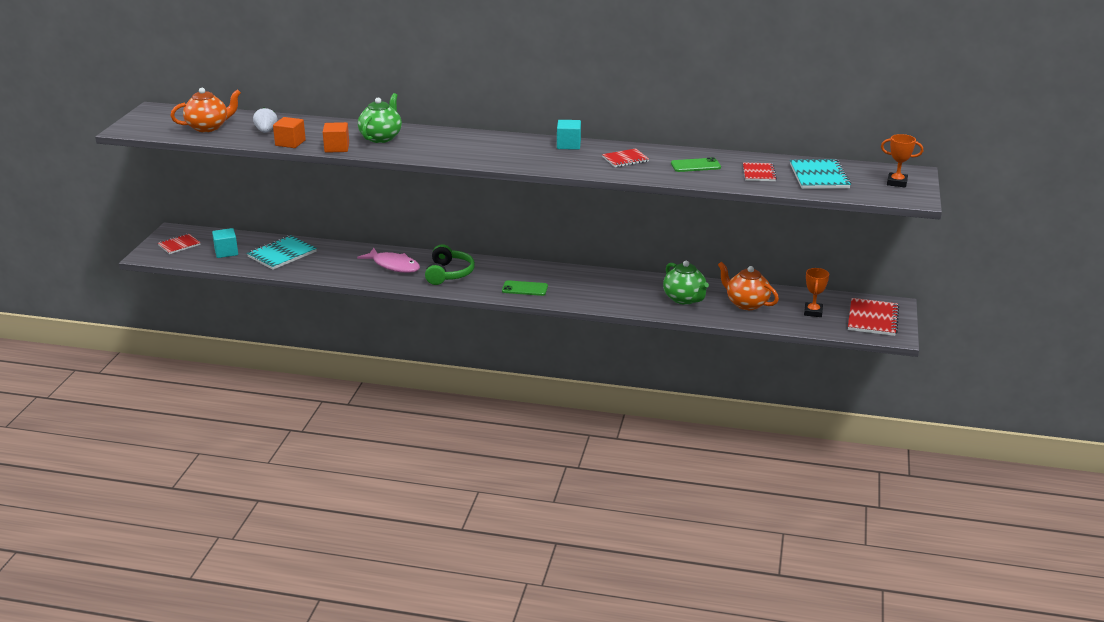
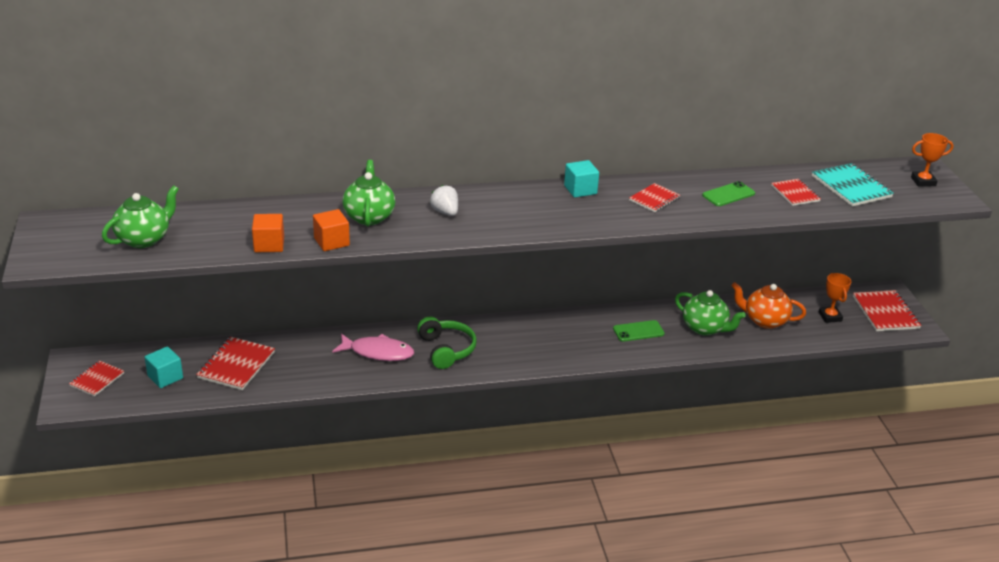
camera: 25 degrees left, 5 degrees up
orange teapot [170,88,241,132] -> green teapot [102,185,179,248]
turquoise notebook [247,235,317,270] -> red notebook [196,337,275,390]
white strawberry [253,107,277,133] -> white strawberry moved to [430,185,458,216]
green phone [502,280,548,296] -> green phone moved to [613,320,665,342]

